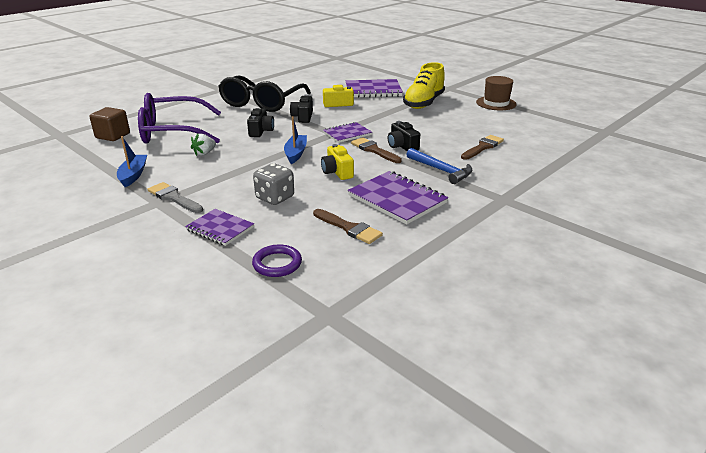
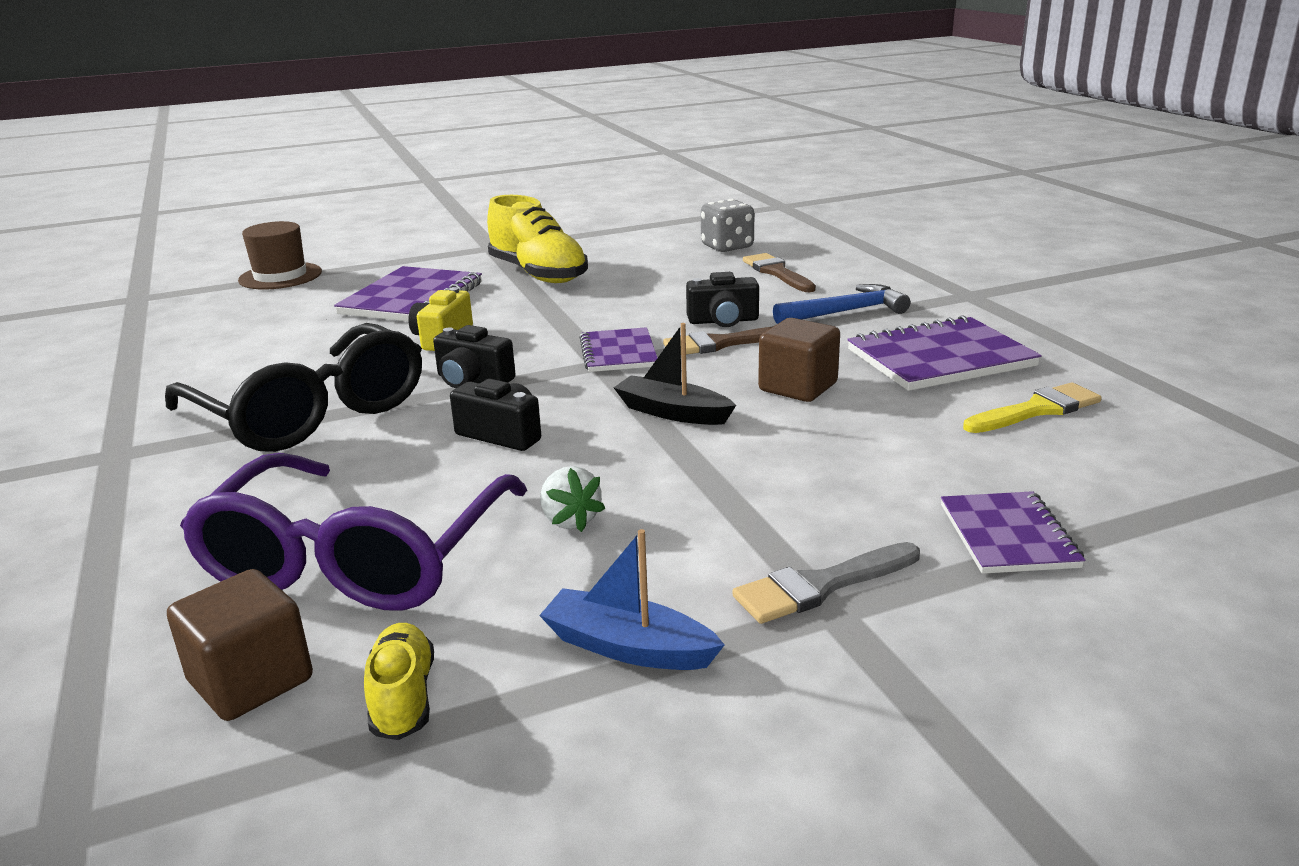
camera: 65 degrees left, 5 degrees down
purple notebook [185,209,254,246] -> purple notebook turned 60 degrees counterclockwise [941,491,1085,574]
purple ring [252,244,302,277] -> none
grey dice [253,163,294,205] -> grey dice moved to [701,199,754,252]
blue boat [284,116,307,164] -> black boat [614,323,736,425]
brown brush [313,209,383,244] -> yellow brush [963,382,1102,433]
yellow camera [321,144,354,180] -> brown cube [758,318,840,402]
brown hat [476,76,517,110] -> brown hat moved to [238,221,322,290]
none -> yellow shoe [364,623,434,740]

